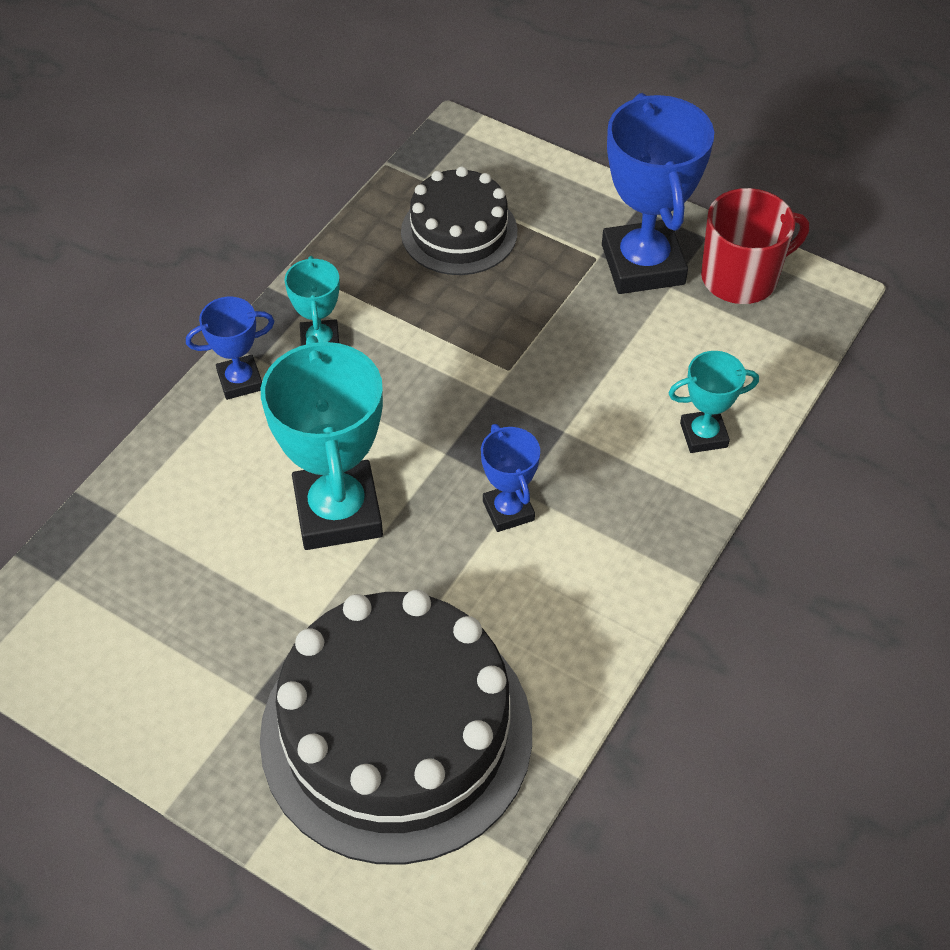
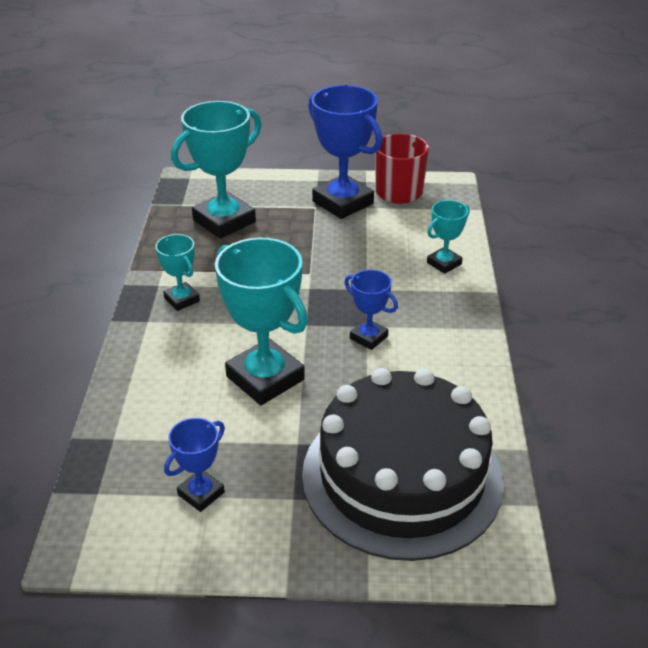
camera: 30 degrees left, 15 degrees down
blue trophy [186,297,275,400] -> blue trophy moved to [164,418,225,512]
black cake [401,166,517,275] -> turquoise trophy [171,101,261,239]

